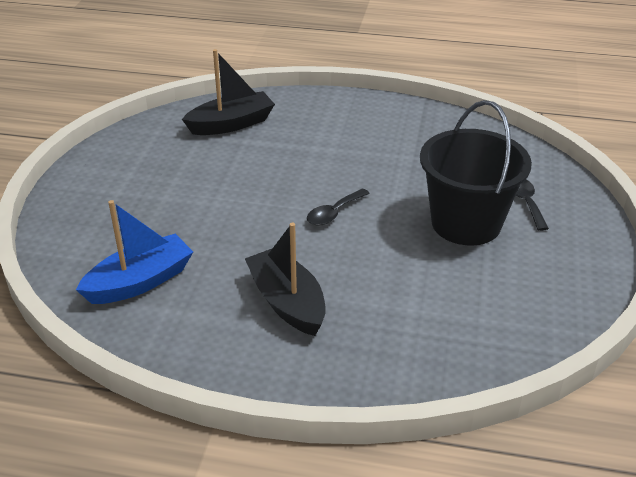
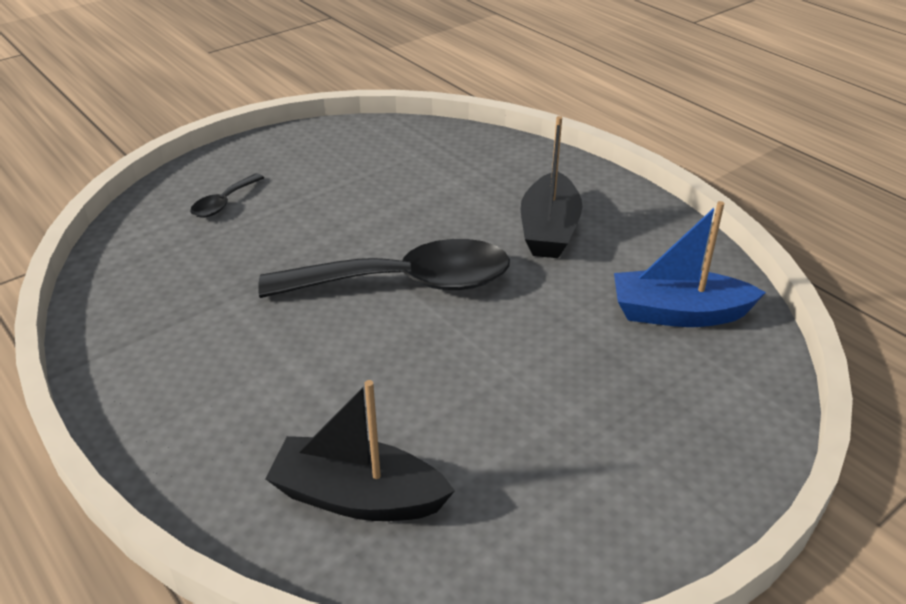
camera: 140 degrees left, 0 degrees up
black spoon [307,189,370,226] -> black spoon [258,239,510,298], size x2.31
black bucket [420,100,532,246] -> none

